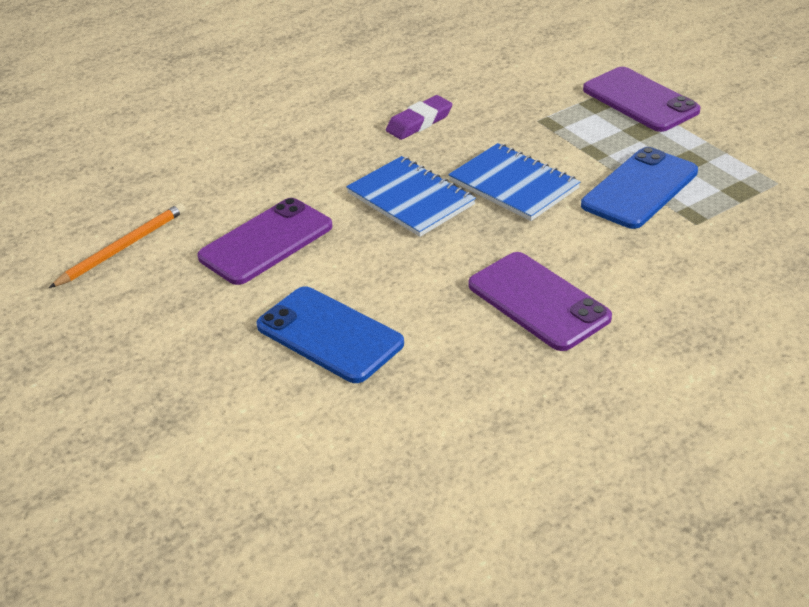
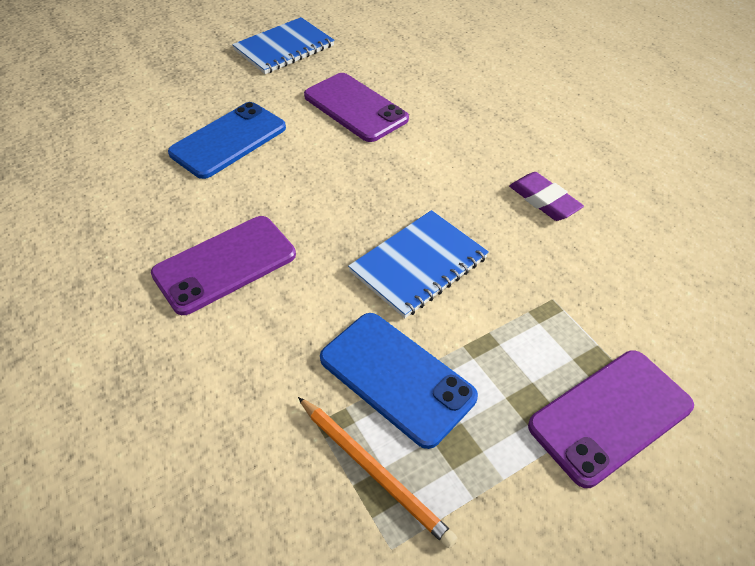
camera: 90 degrees right, 10 degrees up
orange pencil [49,203,186,288] -> orange pencil moved to [298,397,457,548]
blue notebook [346,156,476,237] -> blue notebook moved to [232,17,335,74]

